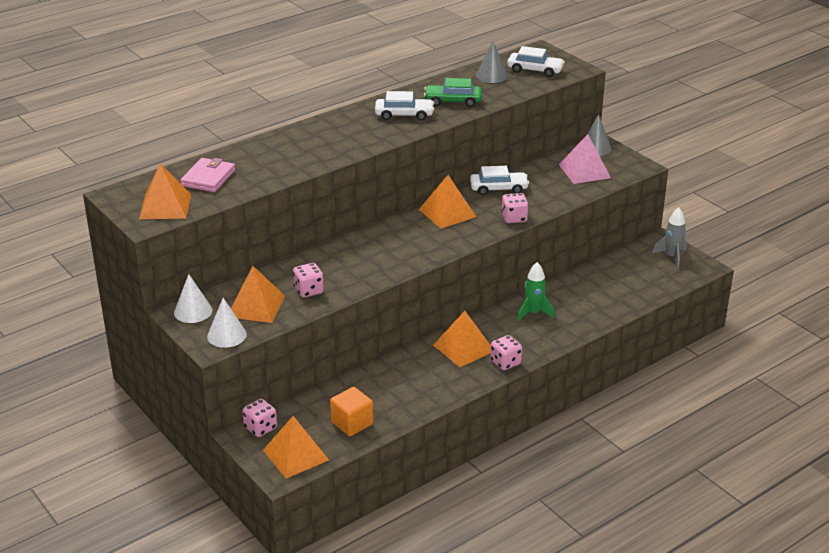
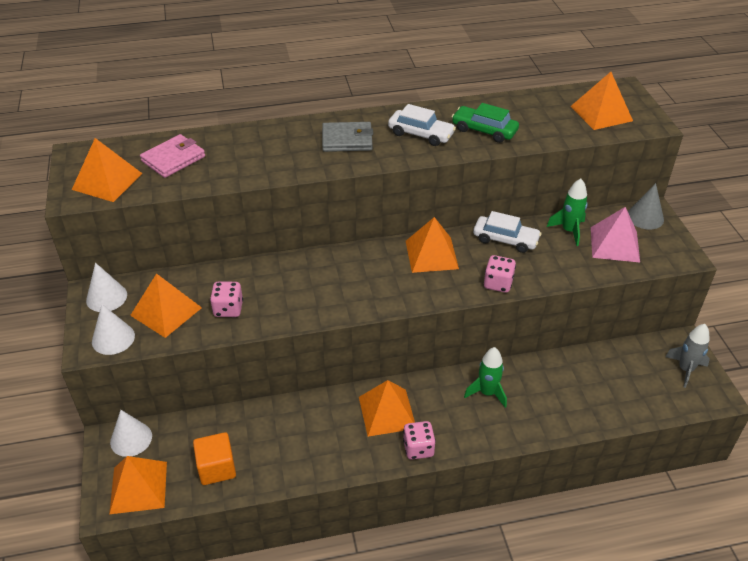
camera: 25 degrees right, 10 degrees up
pink dice [242,399,277,437] -> white cone [110,410,152,457]
grey cone [476,41,508,83] -> none
white car [507,46,565,77] -> orange pyramid [571,72,633,130]
none -> grey wallet [322,122,373,152]
none -> green rocket [547,178,588,246]

